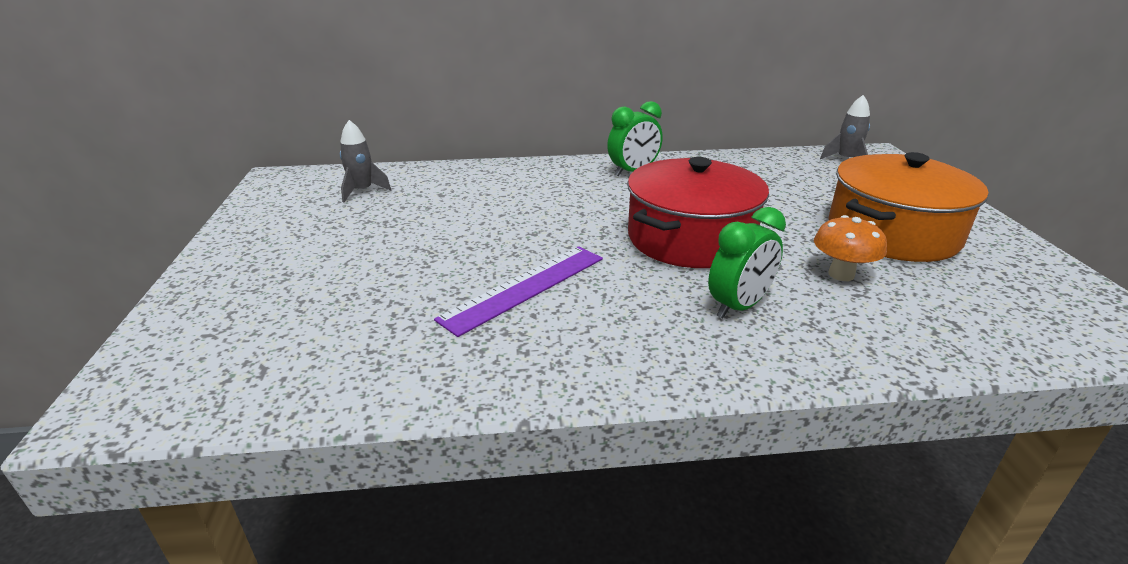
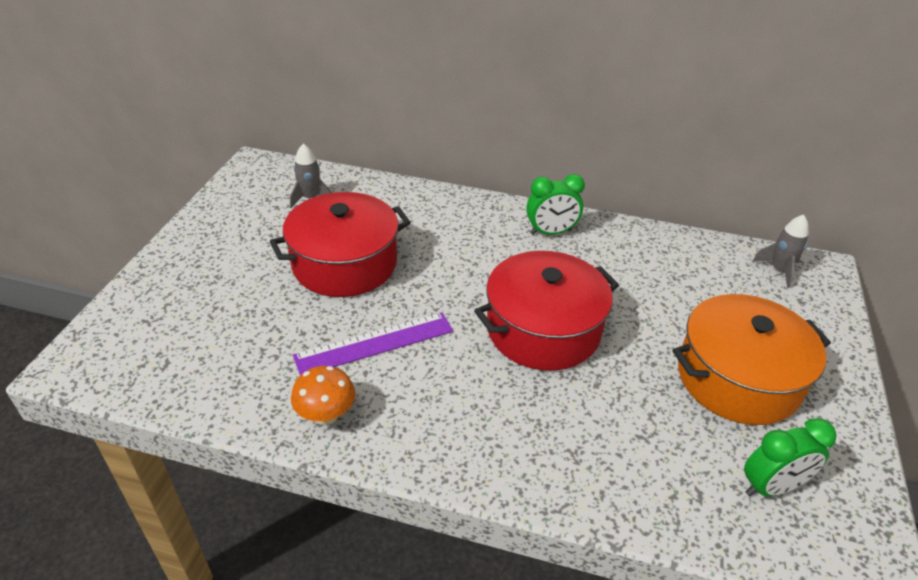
camera: 20 degrees right, 10 degrees up
green clock [708,207,786,318] -> green clock moved to [744,418,837,497]
orange mushroom [814,215,887,281] -> orange mushroom moved to [291,366,355,425]
none -> red pot [270,192,411,297]

